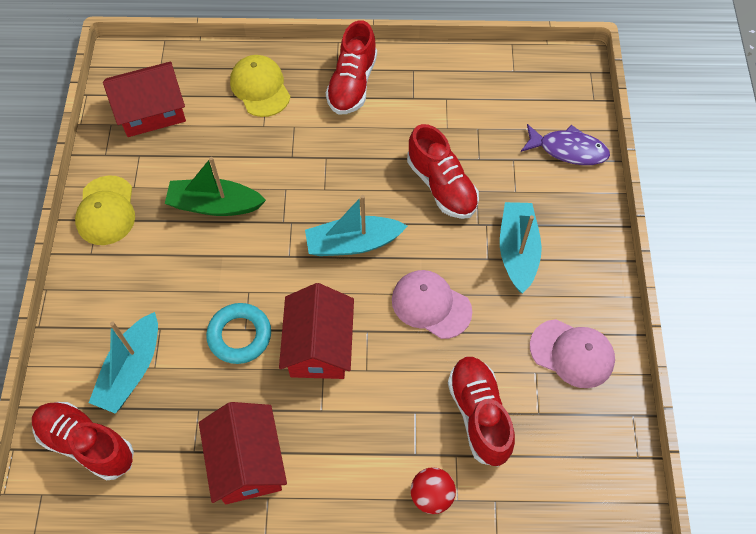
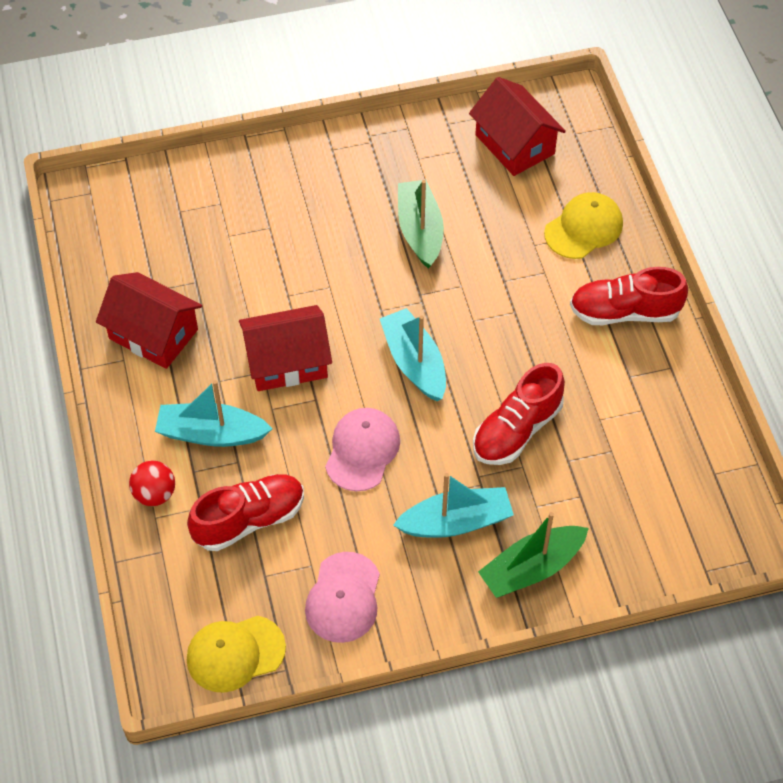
camera: 75 degrees right, 5 degrees down
red shoe [32,402,134,480] -> none
yellow cap [75,175,135,245] -> yellow cap moved to [187,616,286,693]
turquoise boat [89,312,158,414] -> turquoise boat moved to [155,380,272,447]
red house [199,402,287,504] -> red house turned 60 degrees clockwise [96,272,202,369]
turquoise ring [206,303,271,364] -> none
purple fish [521,124,610,165] -> none
none -> green boat [478,512,589,598]

